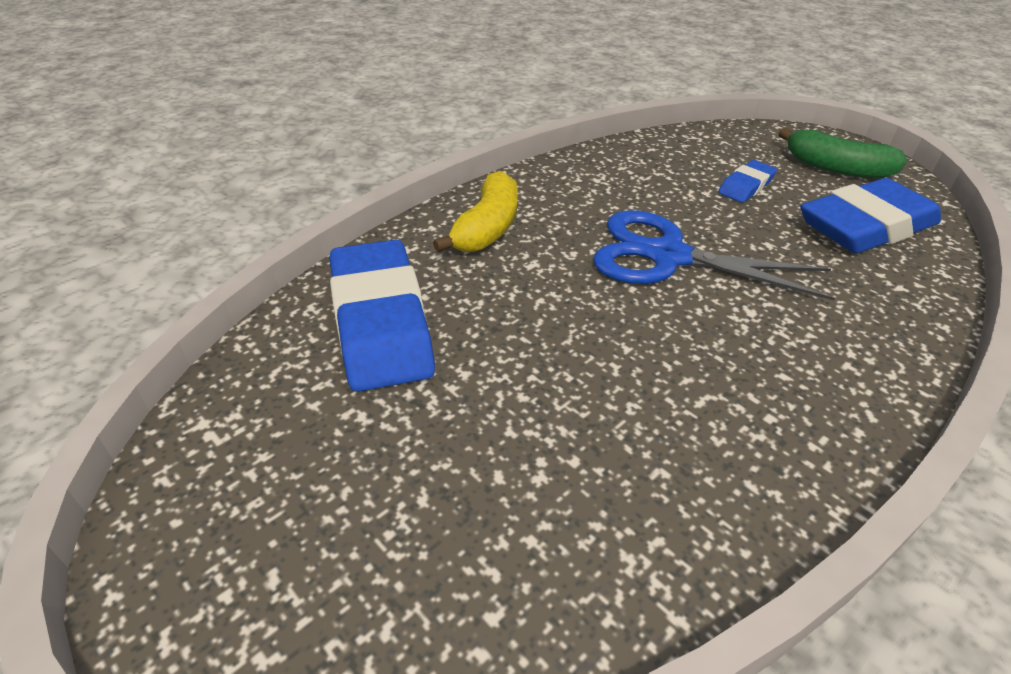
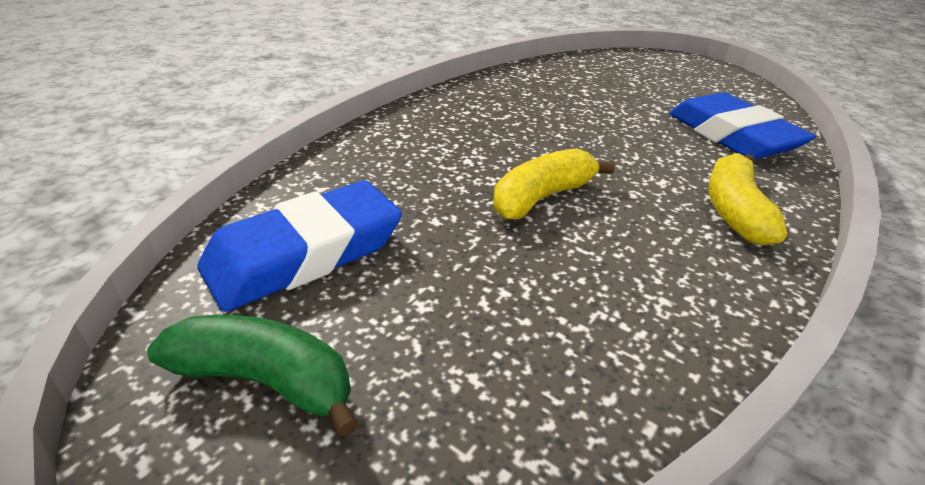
camera: 170 degrees right, 5 degrees down
blue scissors [593,210,835,300] -> yellow banana [493,148,615,219]
blue eraser [718,160,777,203] -> none

